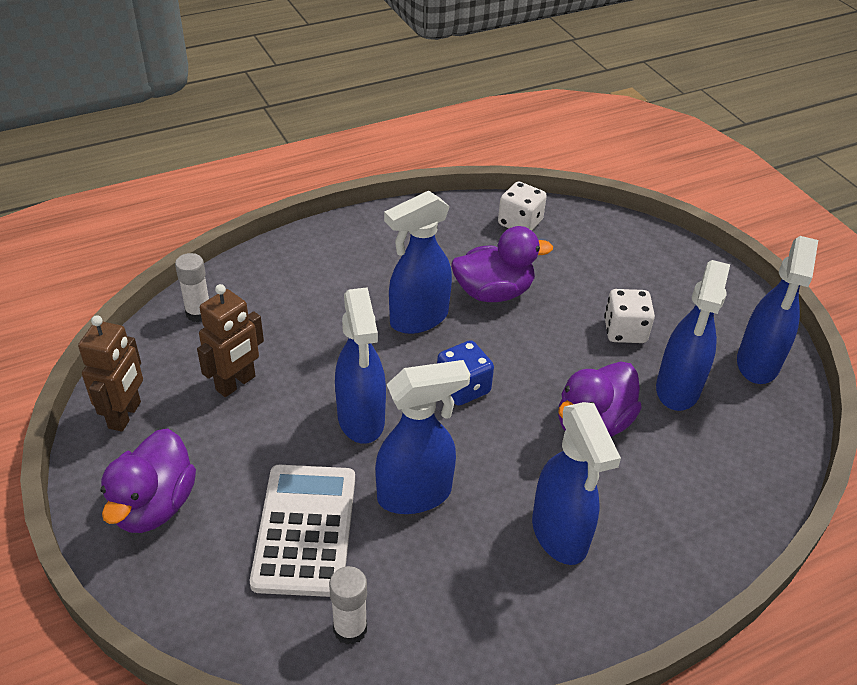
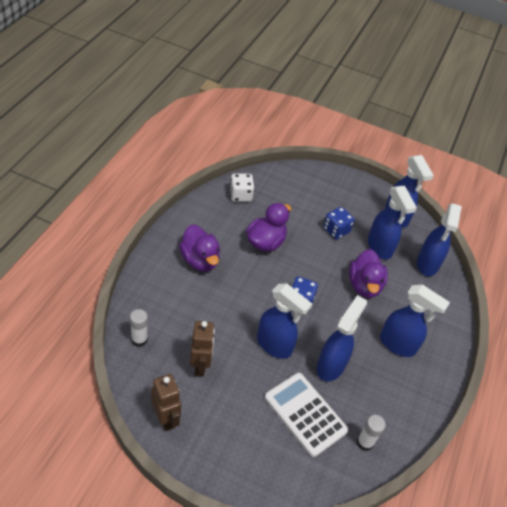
camera: 45 degrees left, 5 degrees up
purple duck [100,428,196,533] -> purple duck moved to [179,224,220,272]
blue spray bottle [384,190,452,334] -> blue spray bottle moved to [417,203,462,276]
white dice [604,289,655,343] -> blue dice [323,207,355,239]

